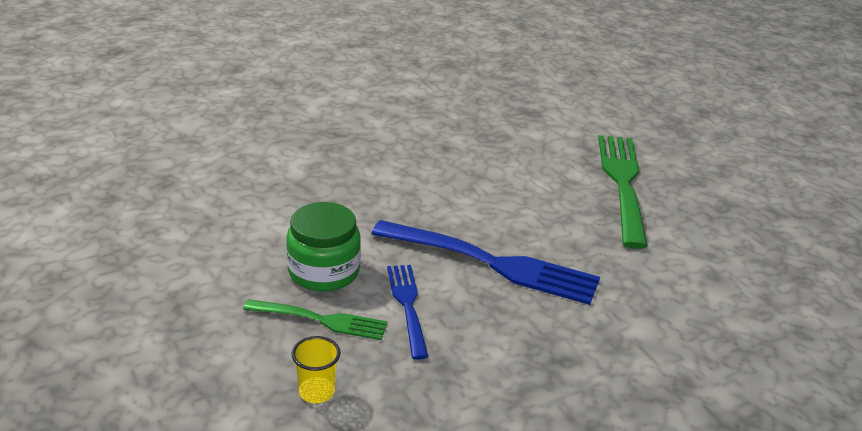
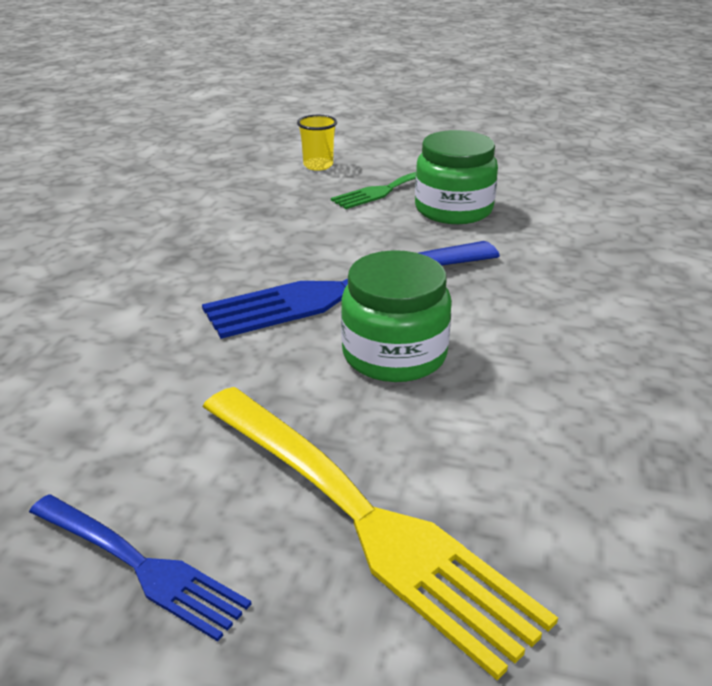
camera: 135 degrees right, 0 degrees up
blue fork [387,265,428,360] -> blue fork moved to [29,494,251,642]
green fork [598,135,648,249] -> yellow fork [202,387,558,680]
none -> green jar [341,250,452,382]

